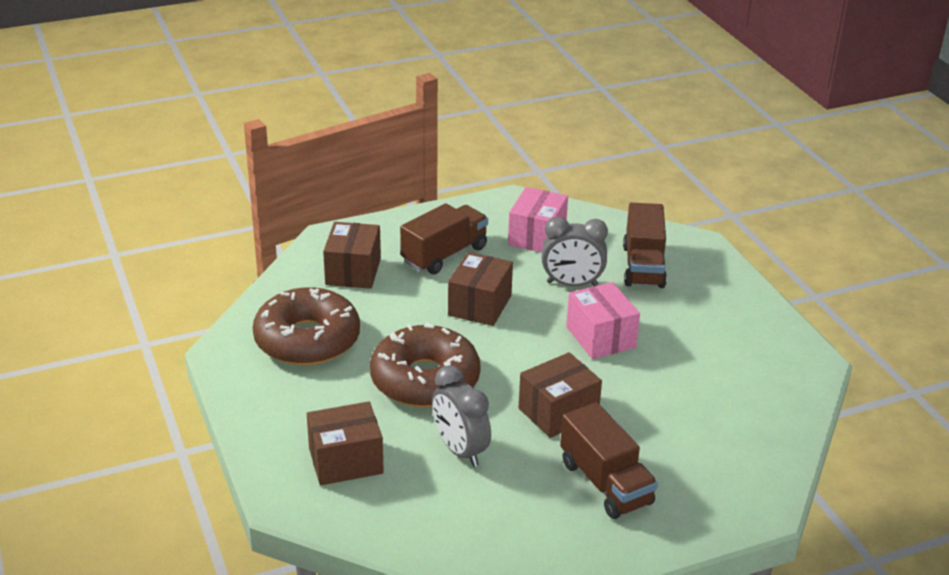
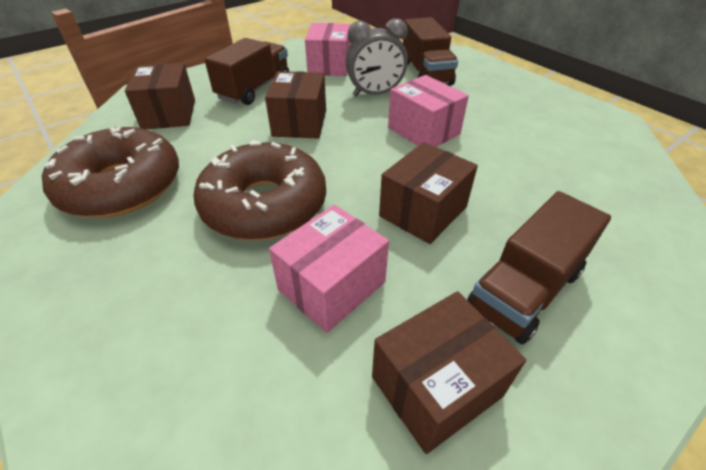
camera: 15 degrees left, 10 degrees up
brown box [307,401,384,485] -> brown box moved to [372,291,526,454]
grey clock [432,365,491,467] -> pink box [269,205,389,333]
brown truck [560,402,658,519] -> brown truck turned 90 degrees clockwise [467,191,611,344]

